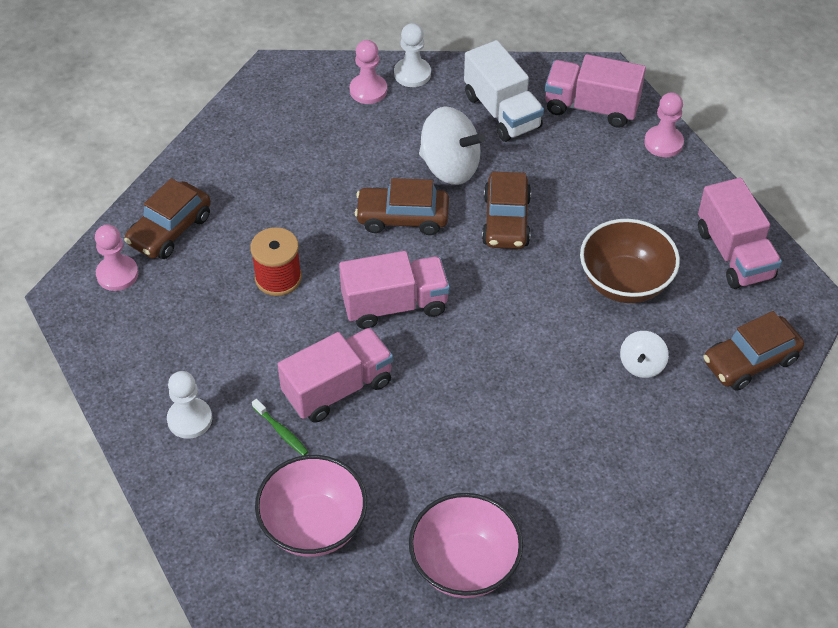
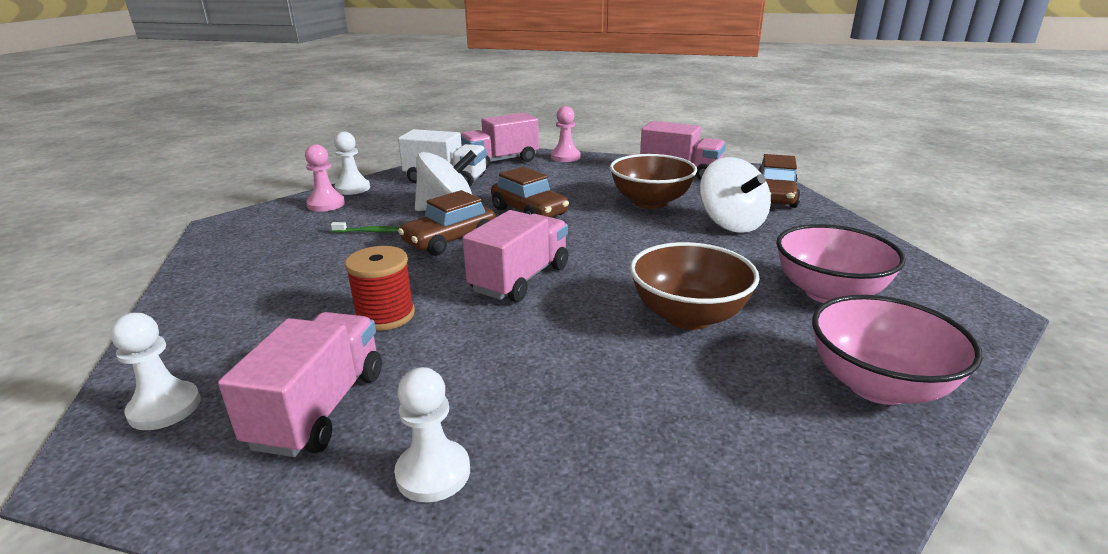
camera: 45 degrees left, 25 degrees down
pink pawn [95,225,138,291] -> white pawn [110,313,201,430]
brown car [124,178,211,259] -> none
green toothbrush [252,399,308,456] -> green toothbrush moved to [331,222,400,233]
pink bowl [255,455,367,557] -> pink bowl moved to [776,224,906,303]
pink truck [277,327,393,423] -> pink truck moved to [218,312,382,457]
white spinning top [620,331,669,378] -> white spinning top [700,157,771,233], size x1.80
none -> brown bowl [630,242,759,330]

